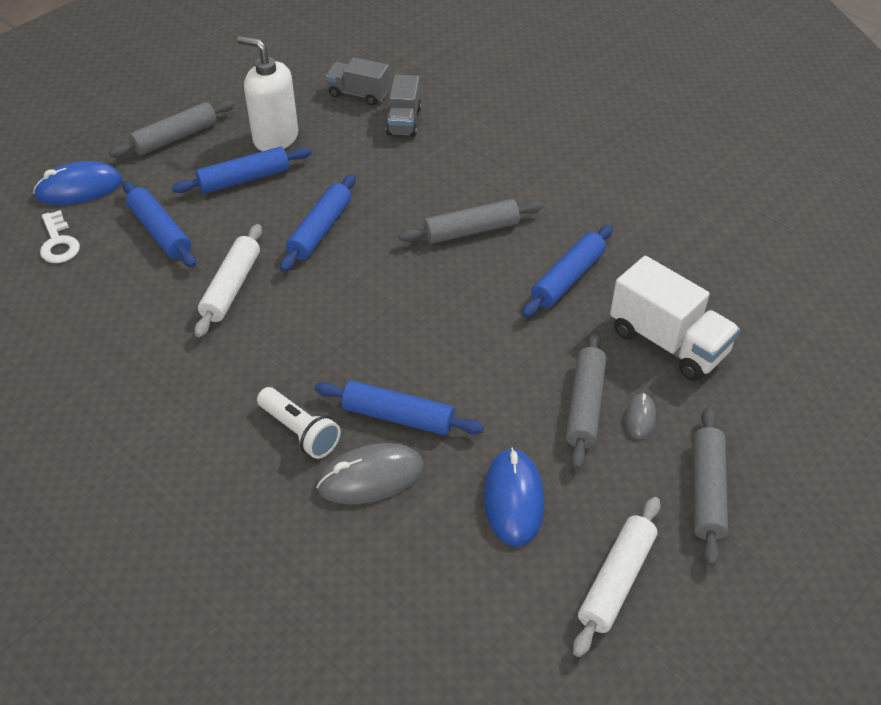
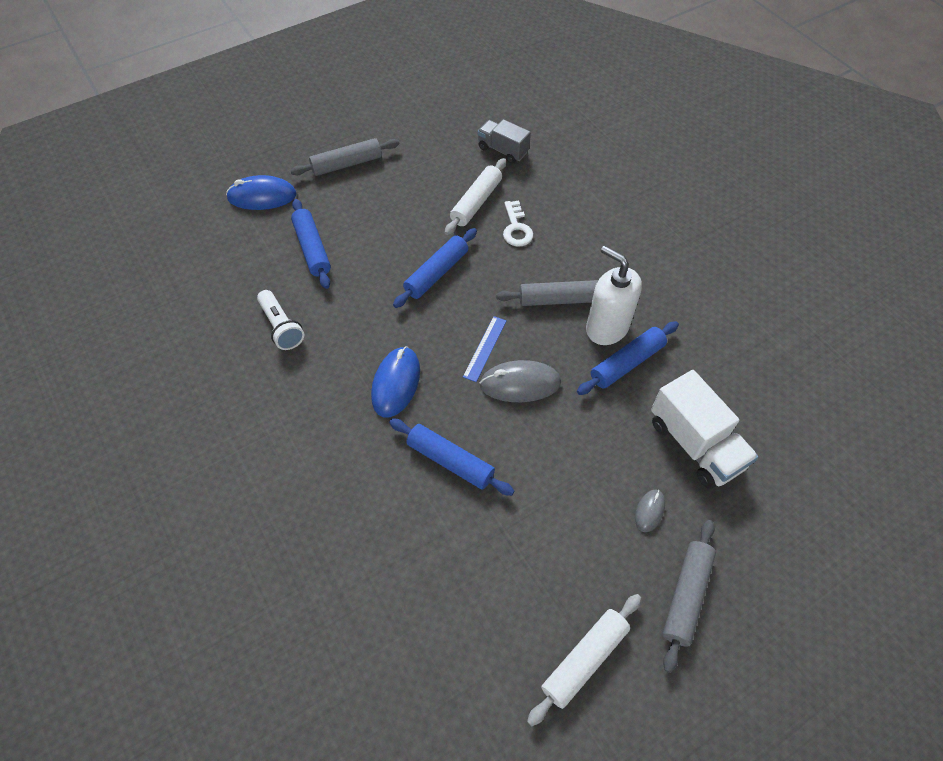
camera: 15 degrees right, 10 degrees up
white key [40,210,80,263] -> white key moved to [503,200,533,246]
blue rolling pin [172,147,312,194] -> none
white rolling pin [195,224,262,337] -> white rolling pin moved to [445,158,506,235]
white soap dispenser [237,36,298,151] -> white soap dispenser moved to [586,246,642,345]
white flashlight [257,387,341,459] -> white flashlight moved to [257,290,304,350]
grey mouse [316,443,424,504] -> grey mouse moved to [480,360,561,402]
grey truck [386,74,421,137] -> none
blue mouse [484,447,545,547] -> blue mouse moved to [371,346,420,418]
grey rolling pin [566,330,606,470] -> none
none -> blue ruler [463,316,506,382]

